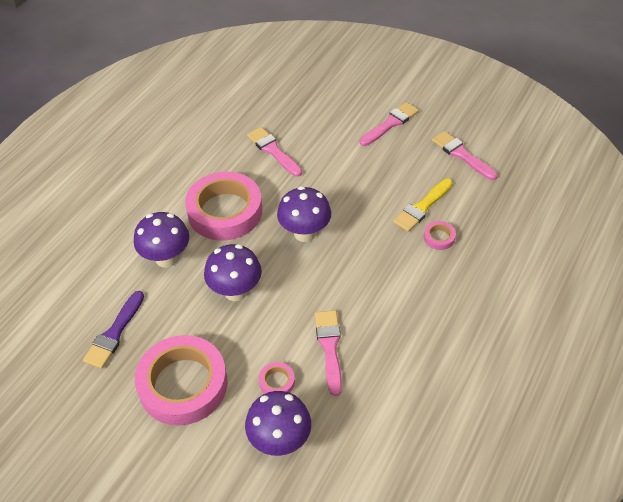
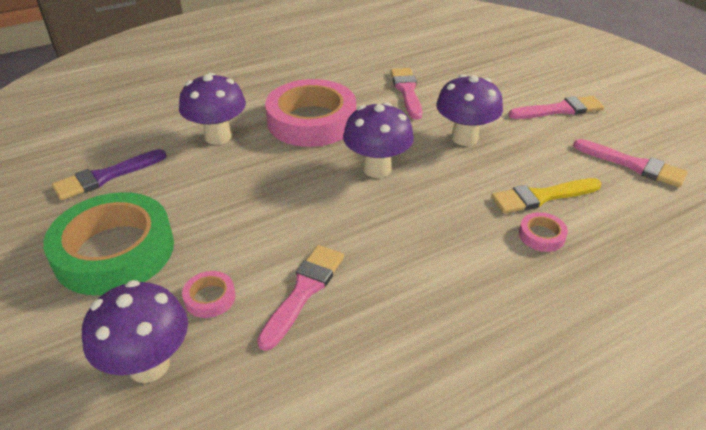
camera: 30 degrees right, 10 degrees down
pink tape [135,335,228,426] -> green tape [43,192,174,295]
purple mushroom [204,244,262,301] -> purple mushroom moved to [436,74,503,146]
pink brush [432,131,498,180] -> pink brush turned 135 degrees clockwise [573,139,688,187]

